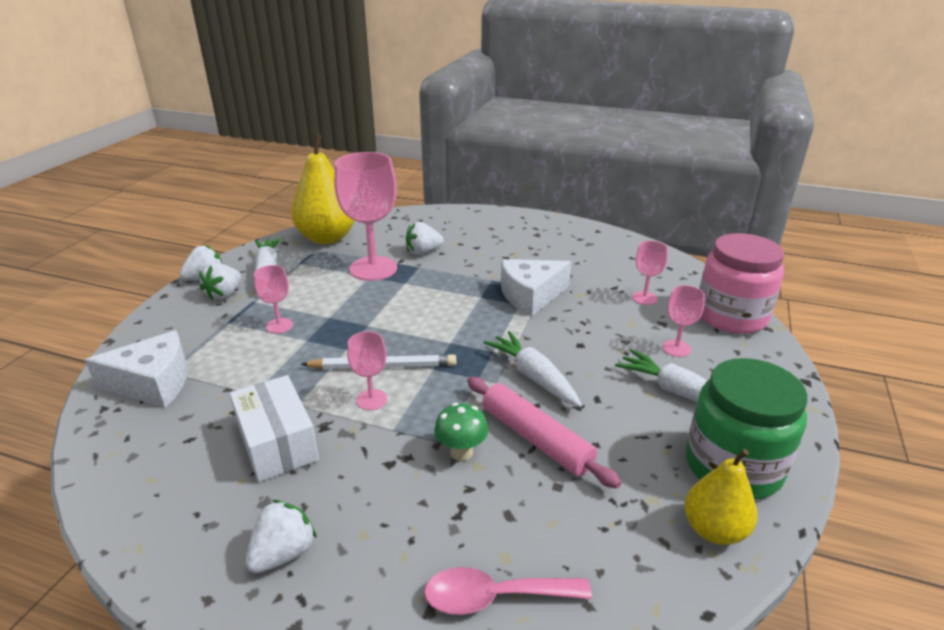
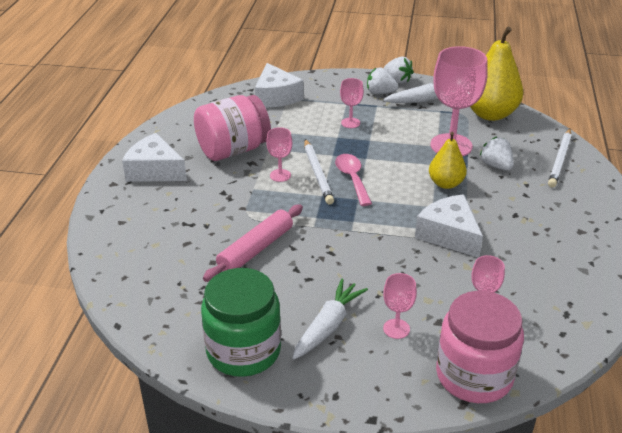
camera: 80 degrees right, 5 degrees up
white box [230,375,319,482] -> pink jar [194,95,271,161]
white strawberry [246,500,317,573] -> white cheese [122,133,187,182]
pink spoon [424,567,592,615] -> pink spoon moved to [335,154,372,206]
green mushroom [434,403,488,461] -> none
white carrot [484,331,582,407] -> none
yellow pear [684,449,757,545] -> yellow pear moved to [429,132,467,189]
none -> white pencil [548,129,572,188]

